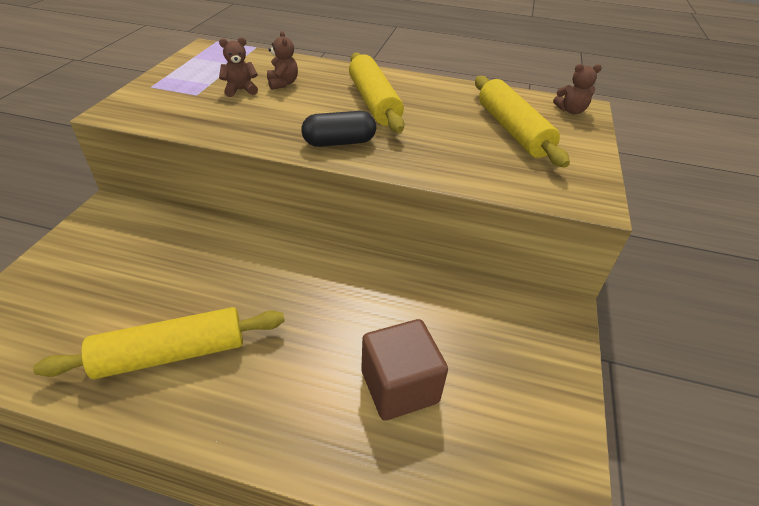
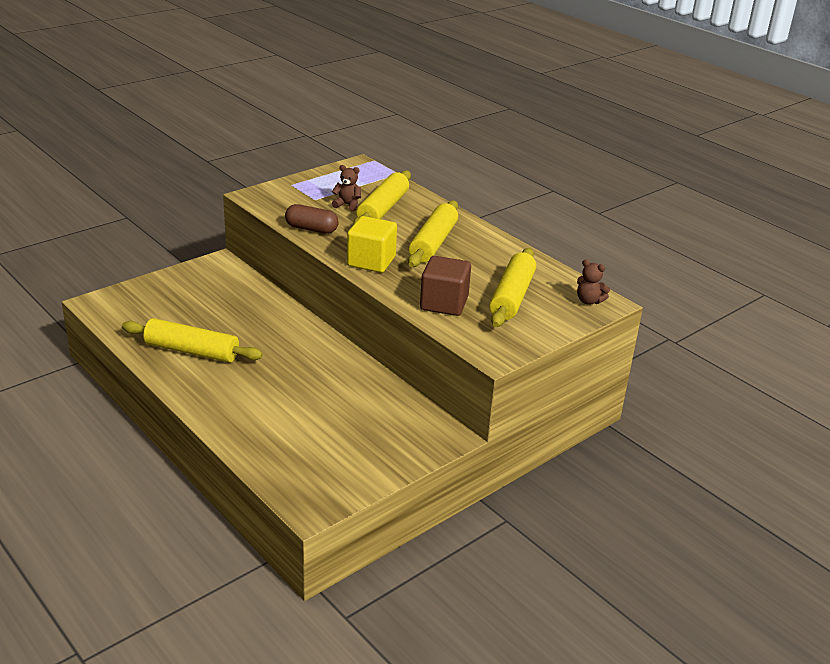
camera: 35 degrees right, 10 degrees down
brown teddy bear [267,31,298,90] -> yellow rolling pin [353,170,411,225]
black capsule [301,111,376,147] -> yellow cube [347,216,397,273]
brown cube [361,319,448,421] -> brown cube moved to [420,256,471,316]
none -> brown capsule [285,204,339,234]

